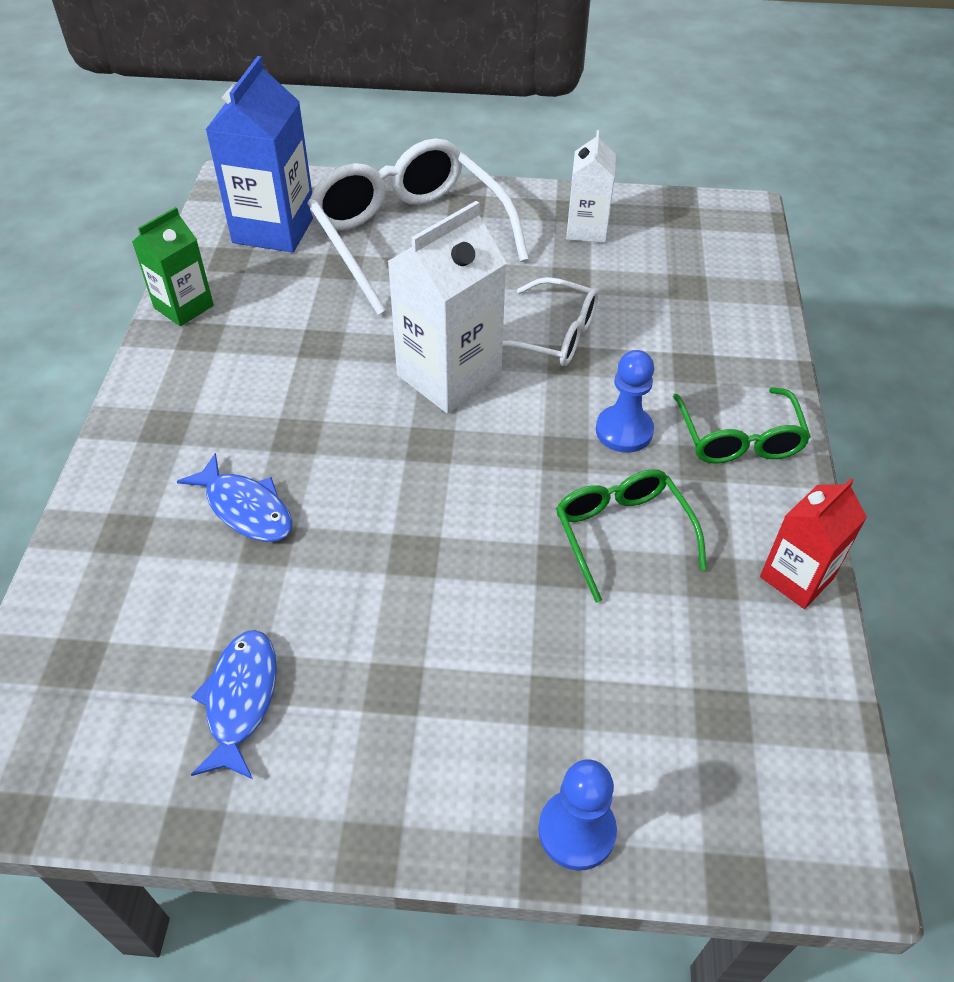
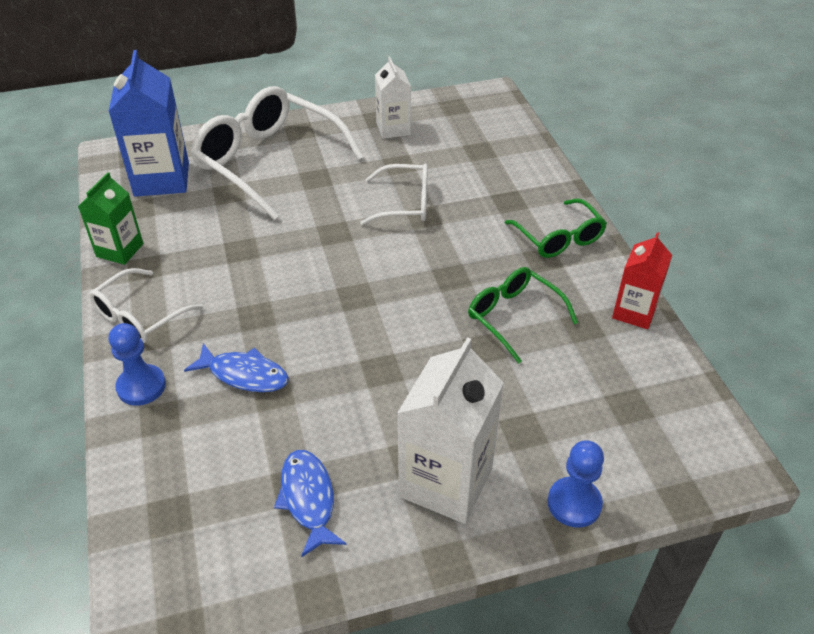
camera: 20 degrees left, 5 degrees down
white carton [387,201,506,414] -> white carton moved to [397,337,504,524]
blue pawn [596,350,654,453] -> blue pawn moved to [109,323,166,406]
none -> white glasses [89,268,203,343]

